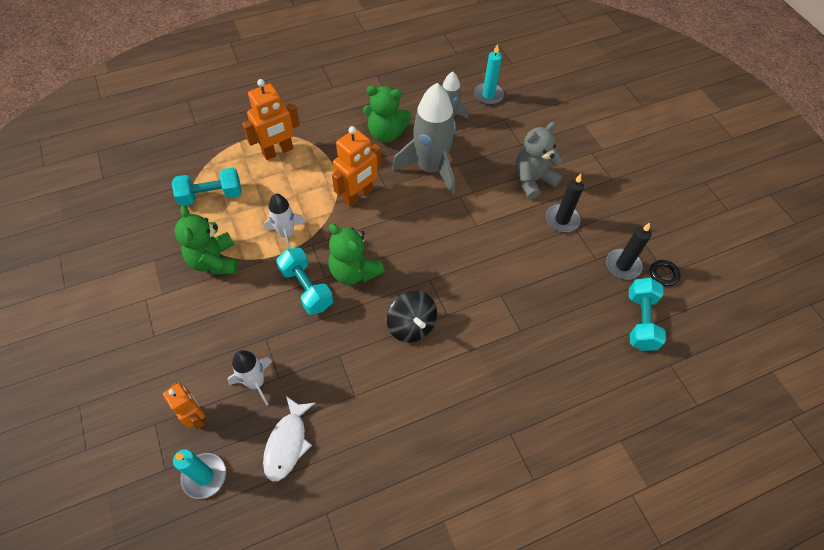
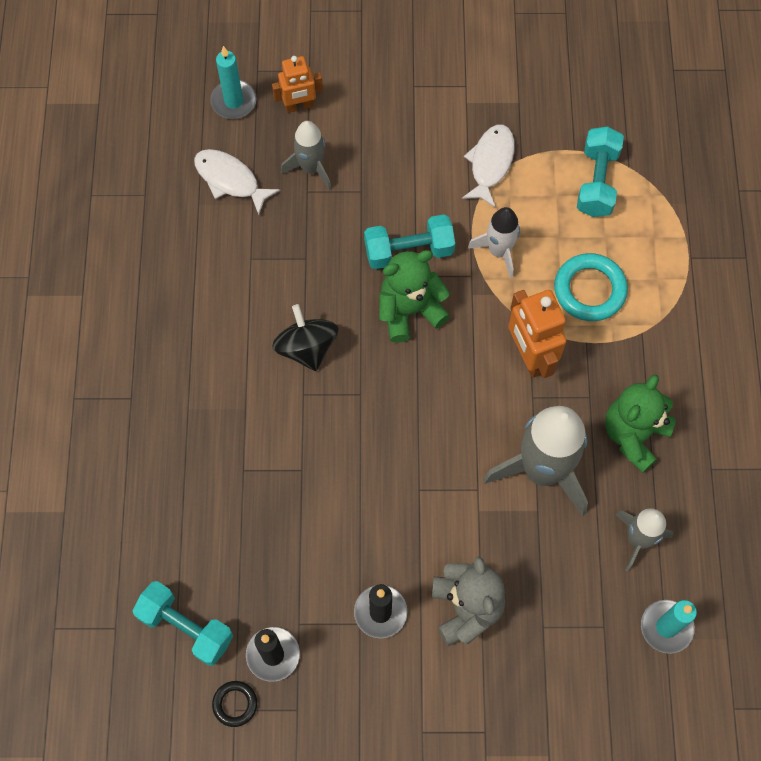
camera: 115 degrees right, 10 degrees up
green teddy bear [175,206,238,274] -> white fish [462,125,515,208]
white rocket [228,350,272,406] -> grey rocket [281,121,331,190]
orange robot [242,79,300,160] -> none
black spinning top [387,291,437,343] -> black spinning top turned 75 degrees clockwise [272,304,339,371]
none -> turquoise ring [554,253,628,321]

